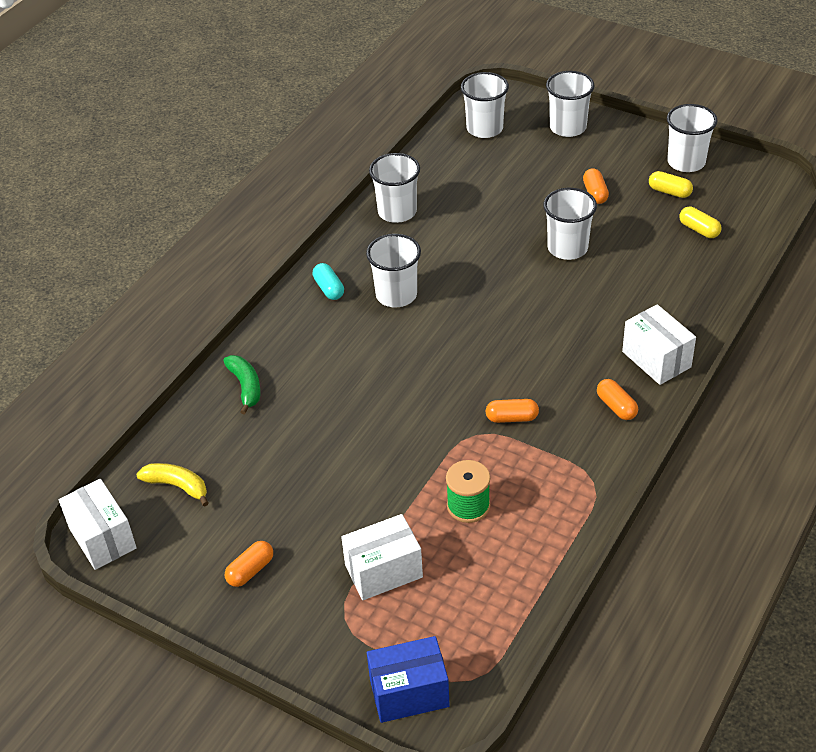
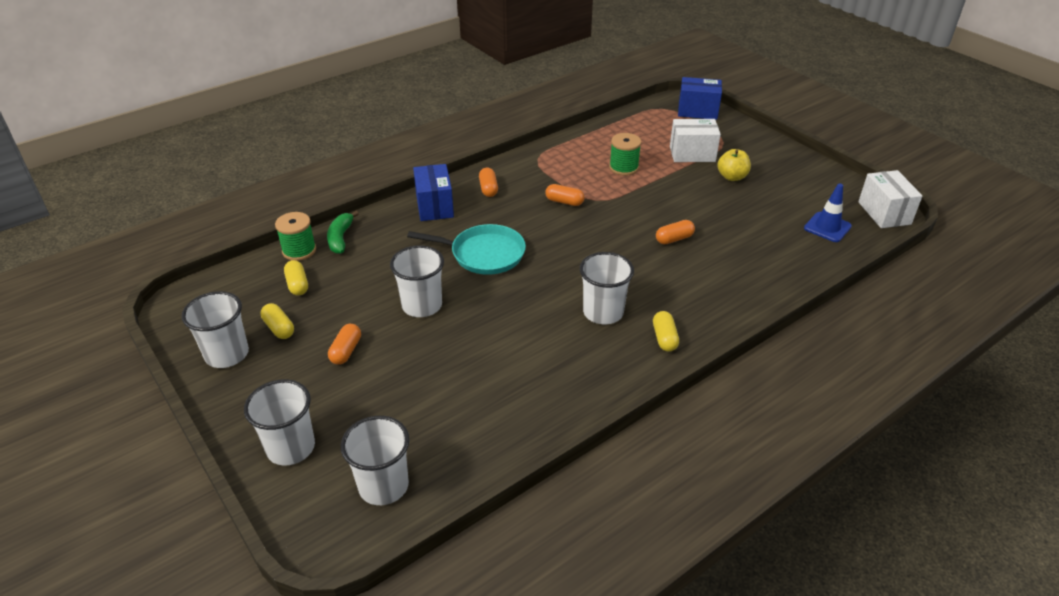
camera: 160 degrees left, 5 degrees down
yellow banana [136,463,208,507] -> blue traffic cone [804,183,852,242]
green banana [223,355,261,415] -> green banana moved to [327,211,359,254]
orange capsule [225,541,273,587] -> orange capsule moved to [656,220,695,244]
turquoise capsule [312,263,344,300] -> yellow capsule [653,311,679,351]
white cup [369,153,420,223] -> none
white box [622,304,696,385] -> blue box [413,164,454,221]
none -> green spool [275,212,316,261]
none -> turquoise pan [407,224,526,275]
none -> yellow apple [717,149,751,181]

